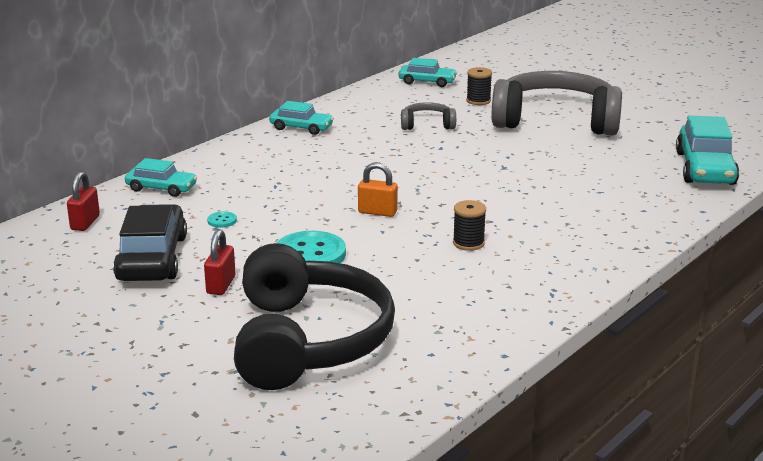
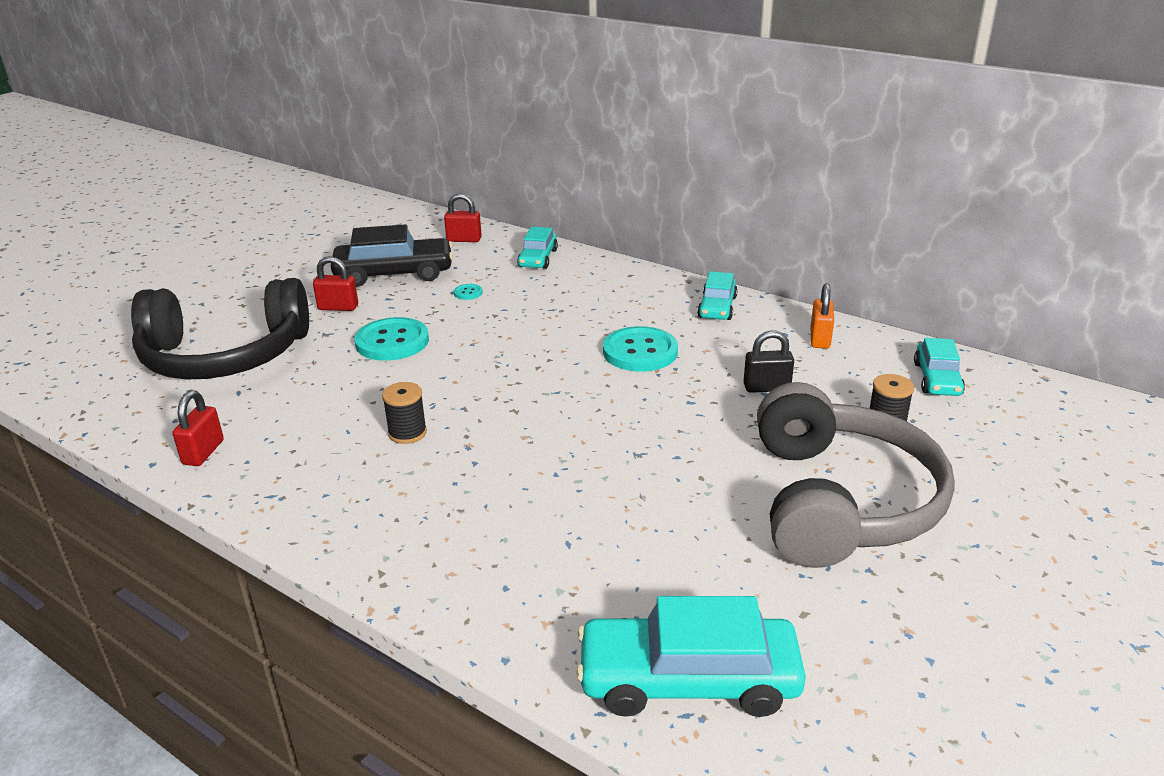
camera: 85 degrees right, 5 degrees up
orange padlock [358,162,398,217] -> orange padlock moved to [810,283,834,349]
grey headphones [401,102,456,130] -> black padlock [744,330,794,393]
none -> red padlock [173,390,224,466]
none -> turquoise button [603,326,678,372]

